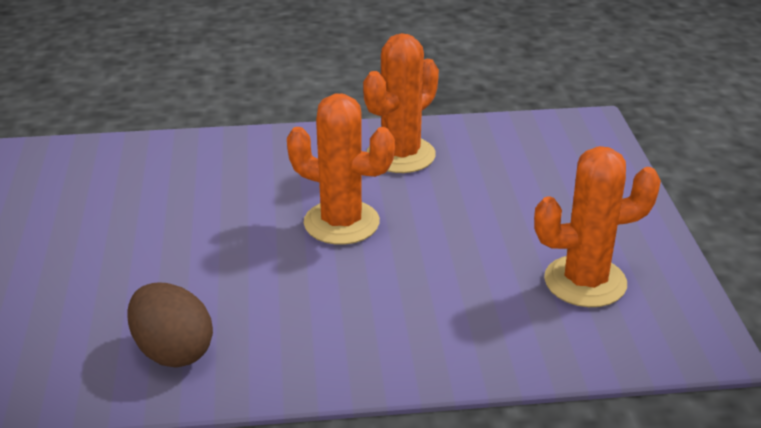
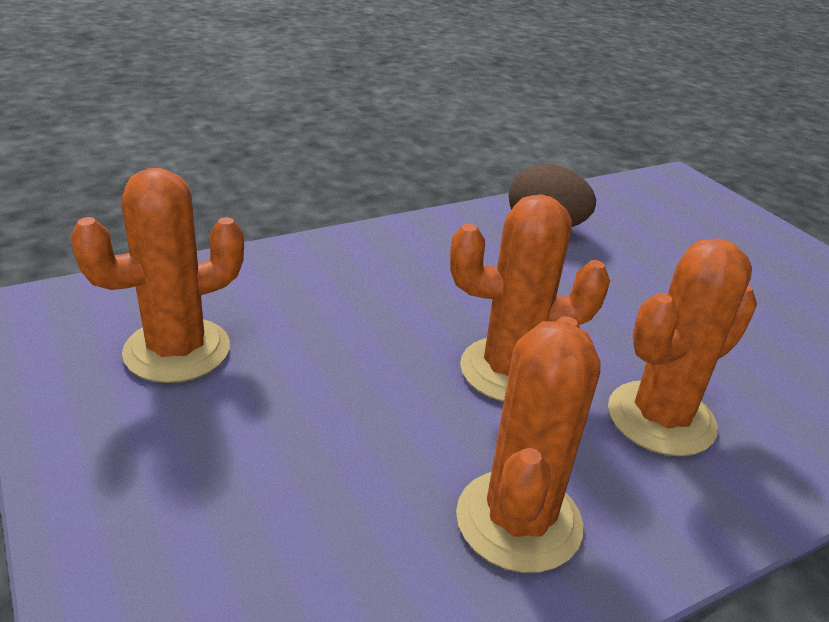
camera: 155 degrees right, 0 degrees up
none -> orange cactus [608,238,757,456]

